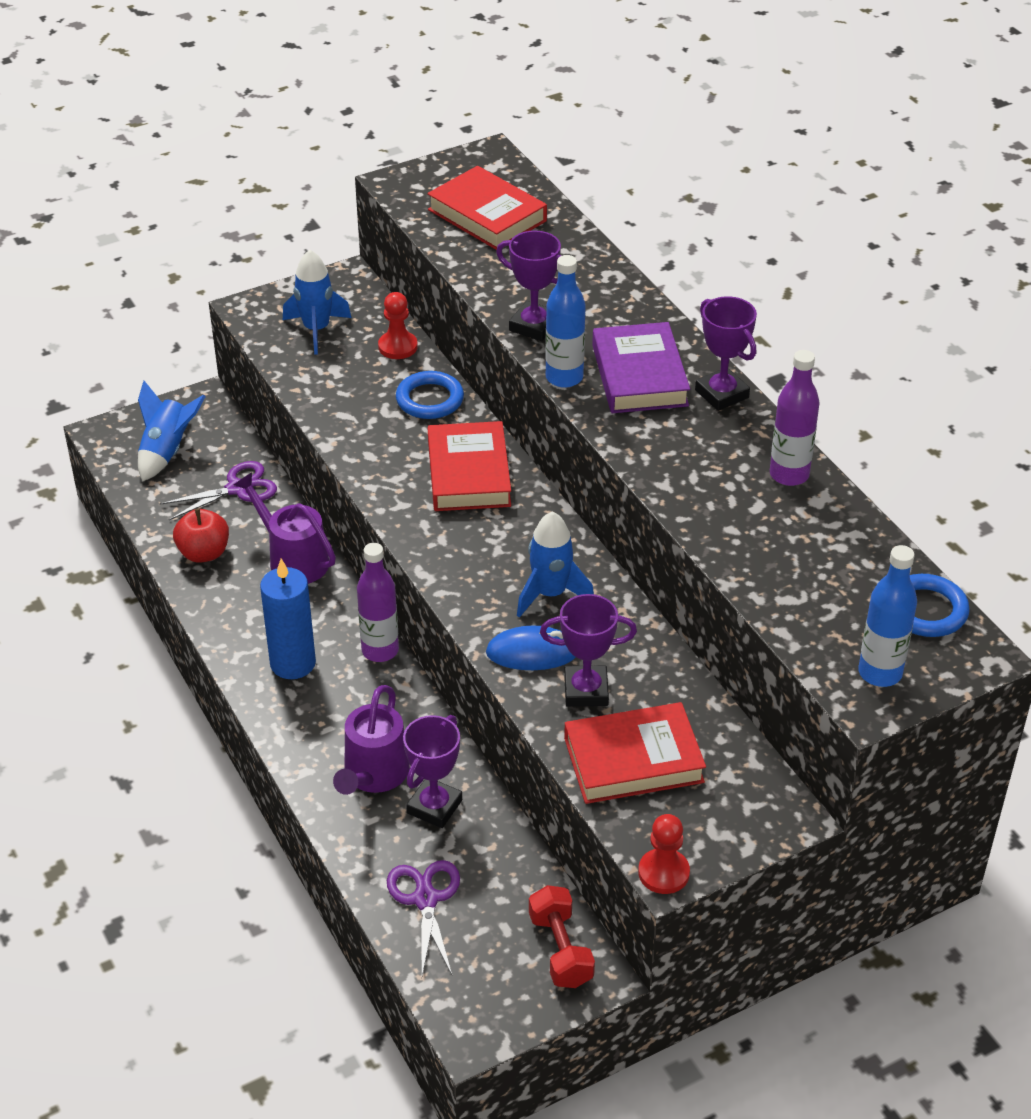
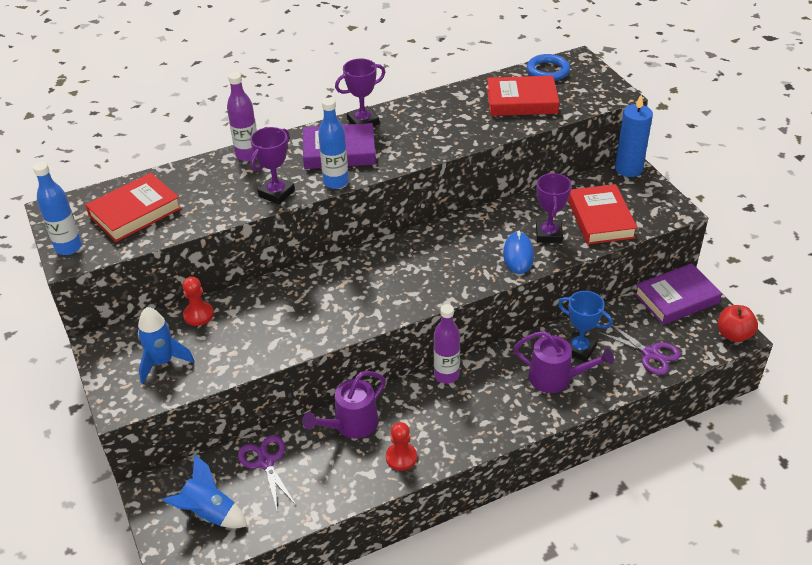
camera: 85 degrees left, 0 degrees up
red apple [173,508,229,563] -> red apple moved to [718,305,758,342]
blue candle [260,559,316,679] -> blue candle moved to [615,95,653,177]
purple scissors [387,860,460,976] -> purple scissors turned 135 degrees counterclockwise [598,321,681,375]
blue ring [396,371,464,419] -> none
purple trophy [403,715,462,828] -> blue trophy [558,291,613,362]
red book [428,421,511,511] -> red book moved to [487,76,559,116]
blue rocket [517,512,594,618] -> none
red dumbbell [529,885,595,988] -> purple book [634,263,722,325]
red pawn [638,814,690,894] -> red pawn moved to [386,422,417,471]
purple bottle [770,350,819,486] -> purple bottle moved to [227,72,257,161]
blue bottle [858,545,917,687] -> blue bottle moved to [33,162,82,255]

